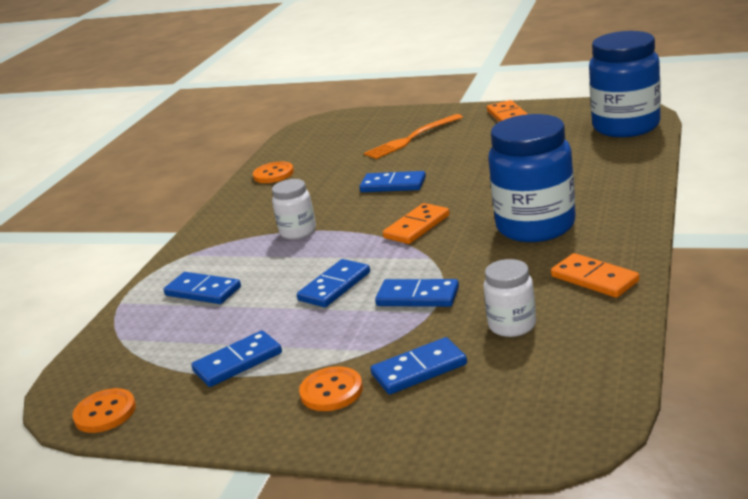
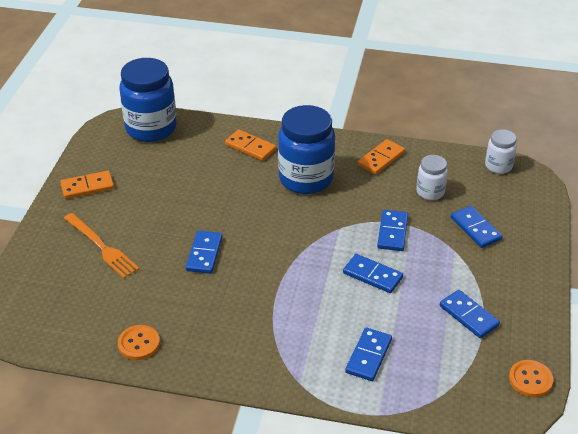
camera: 100 degrees left, 15 degrees up
white jar [272,179,316,239] -> white jar moved to [485,129,517,174]
orange button [299,366,363,411] -> none
orange domino [383,203,450,244] -> orange domino moved to [225,129,276,161]

